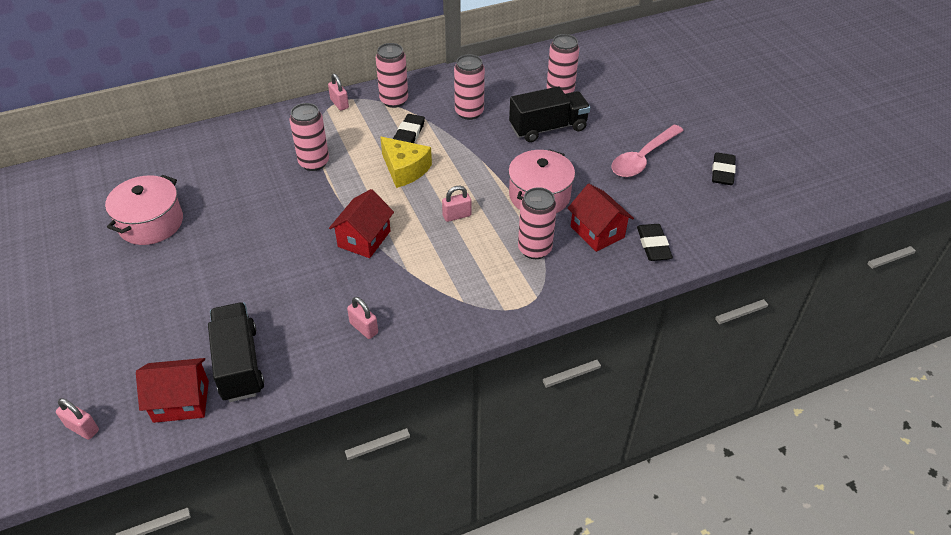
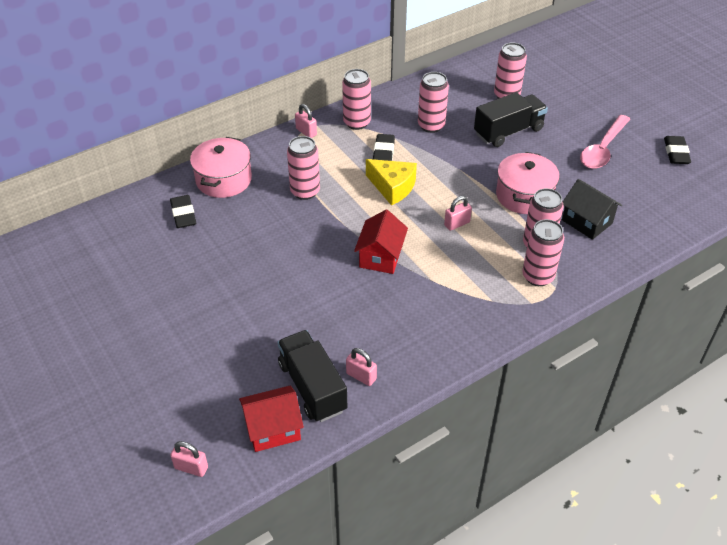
camera: 10 degrees left, 0 degrees up
pink pot [105,175,183,245] -> pink pot moved to [190,137,252,198]
pink padlock [347,297,378,339] -> pink padlock moved to [346,348,377,386]
red house [568,184,634,252] -> black house [562,179,622,240]
black eraser [637,224,673,261] -> black eraser moved to [170,195,196,228]
none -> pink can [522,219,564,286]

